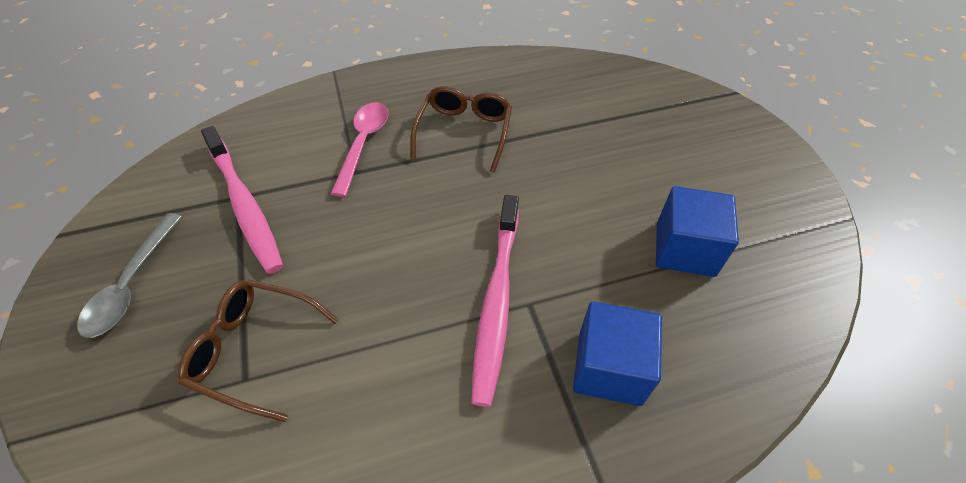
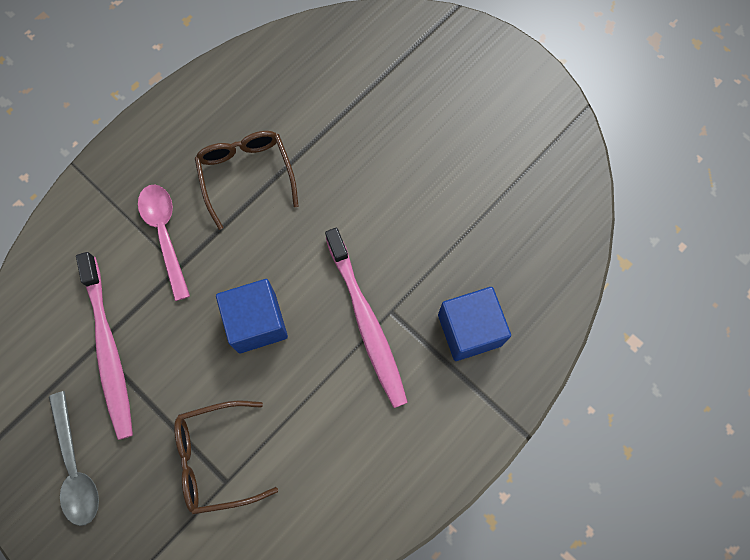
camera: 30 degrees left, 20 degrees up
pink toothbrush [201,126,283,274] -> pink toothbrush turned 45 degrees clockwise [76,252,133,440]
blue cube [656,186,739,277] -> blue cube moved to [216,279,288,353]

